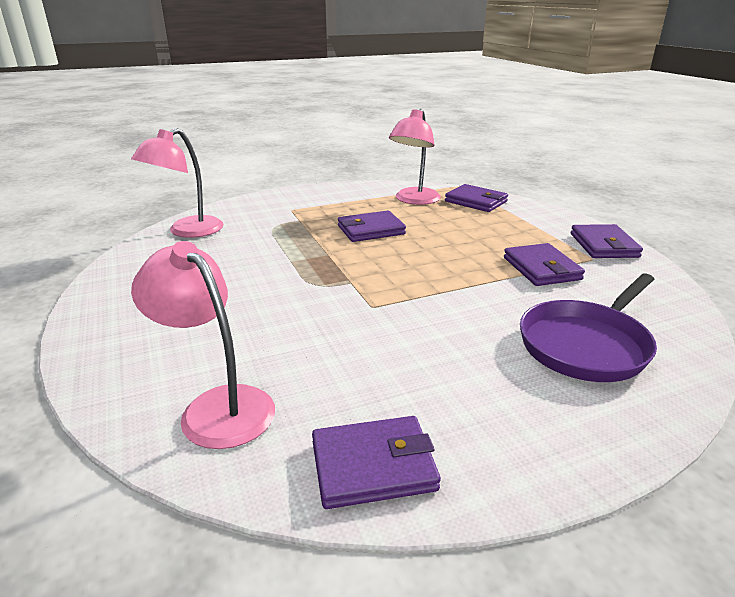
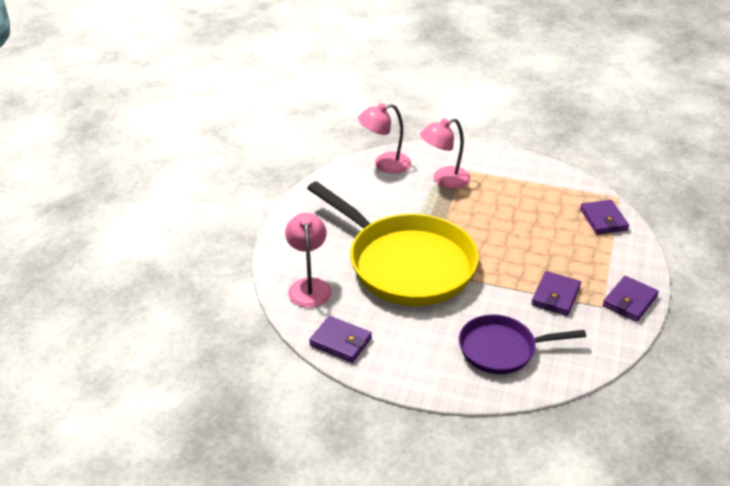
camera: 40 degrees right, 10 degrees up
purple wallet [338,211,406,242] -> none
pink lamp [389,109,441,205] -> pink lamp moved to [420,118,471,189]
none -> yellow pan [307,181,479,306]

